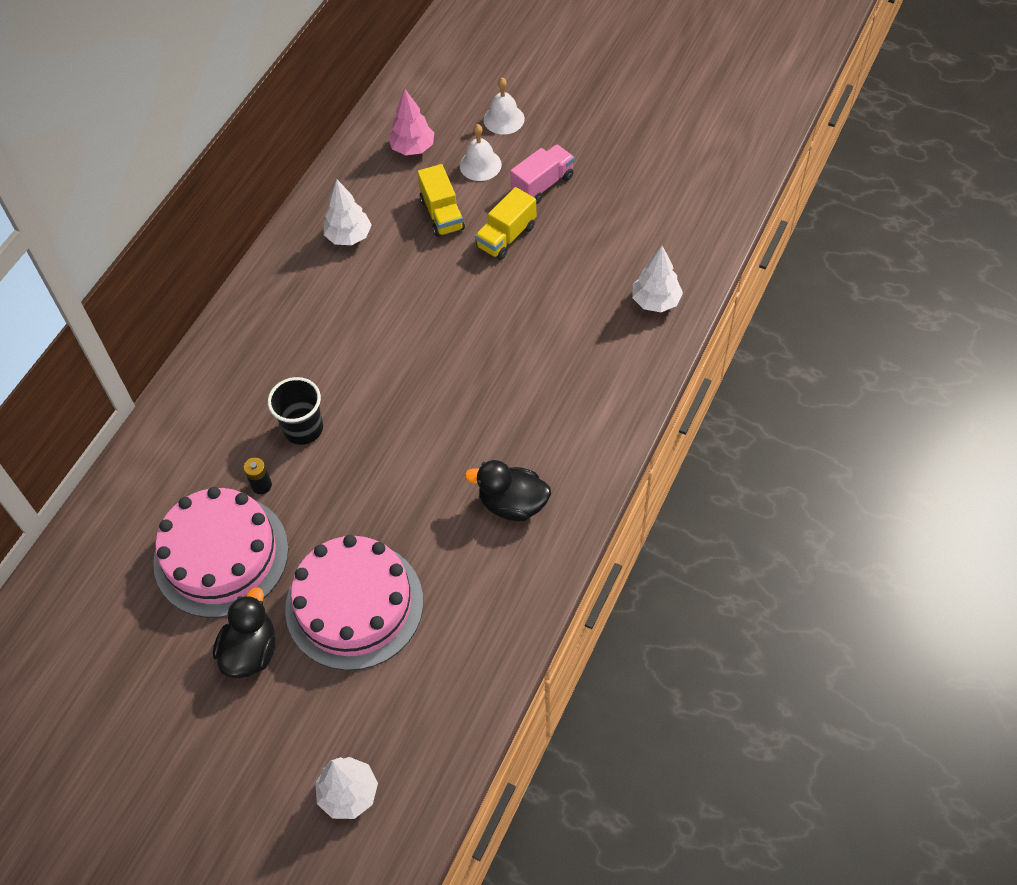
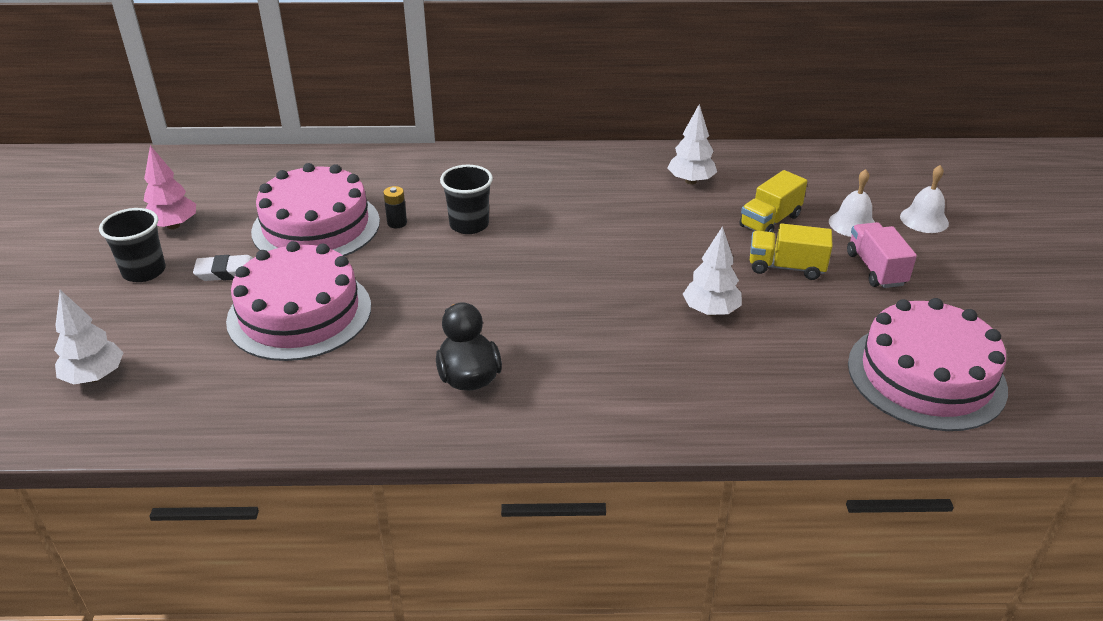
camera: 60 degrees right, 20 degrees down
black duck [213,587,276,678] -> white eraser [193,255,253,281]
pink tree [388,89,434,155] -> pink tree moved to [144,145,196,229]
pink truck [510,145,574,204] -> pink truck turned 120 degrees counterclockwise [847,222,917,288]
white tree [632,246,683,312] -> white tree moved to [683,226,742,316]
none -> black cup [99,208,166,282]
none -> pink cake [848,298,1008,431]

